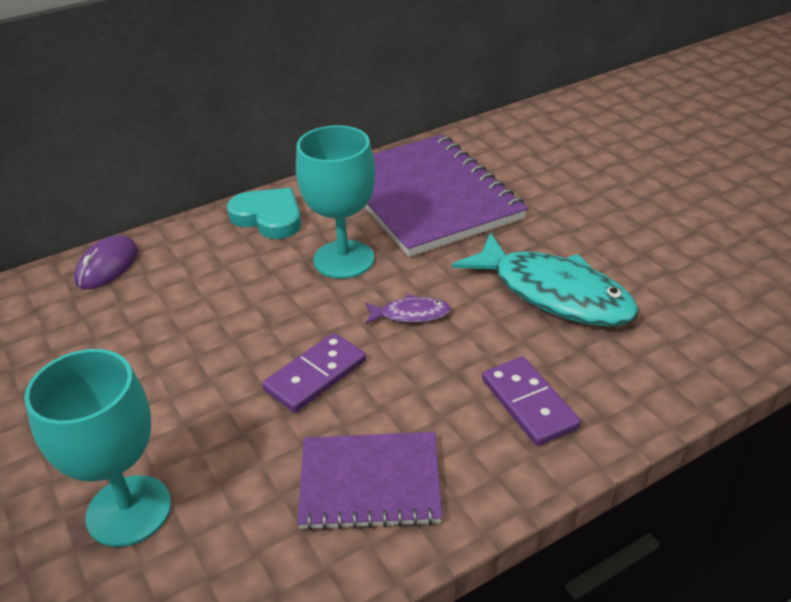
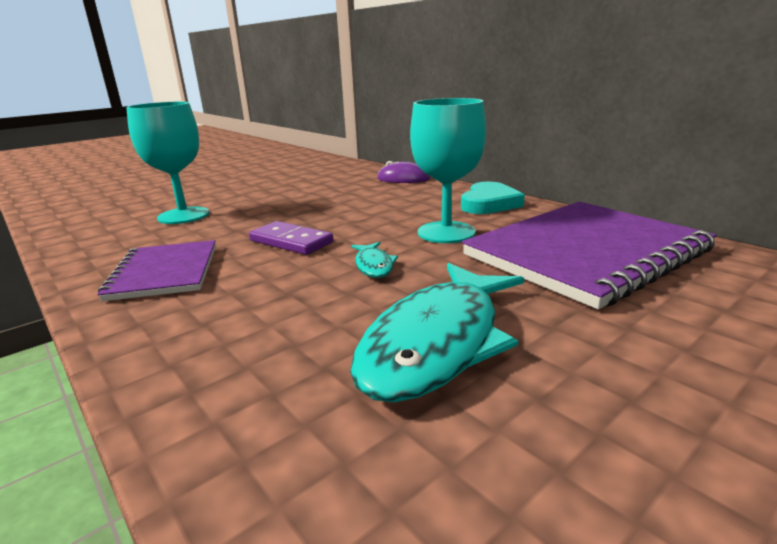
camera: 80 degrees right, 15 degrees down
purple fish [365,294,451,324] -> turquoise fish [351,242,398,278]
purple domino [482,357,581,446] -> none

